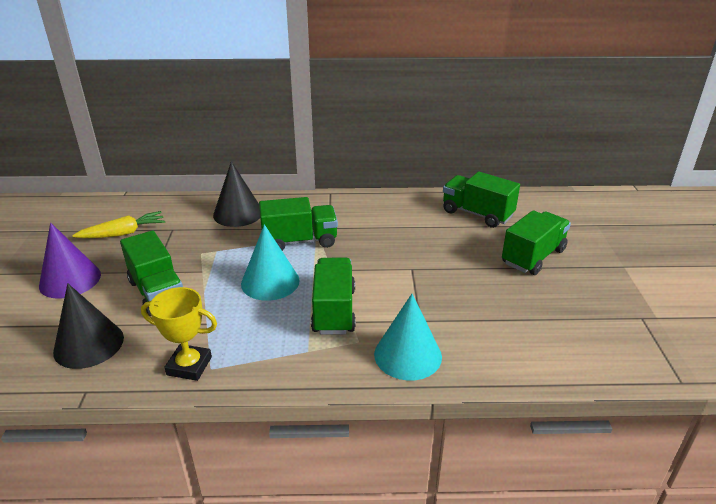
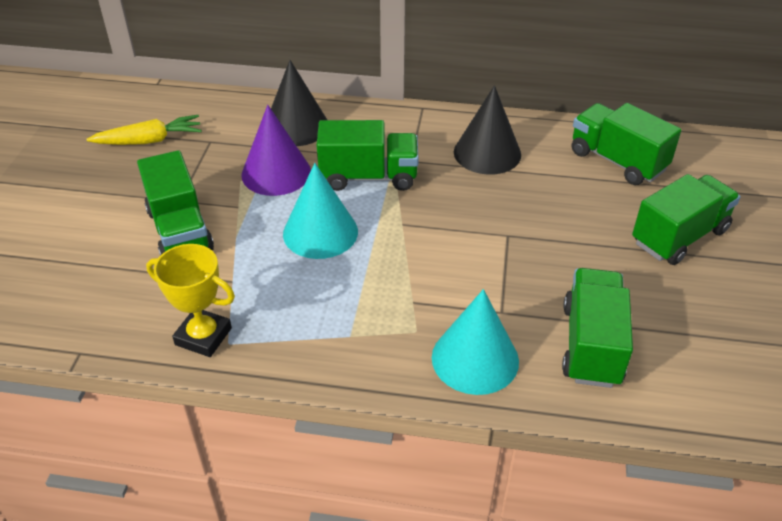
camera: 10 degrees right, 10 degrees up
purple cone [39,223,101,299] -> purple cone moved to [241,105,311,196]
black cone [53,283,124,369] -> black cone moved to [454,85,521,175]
green truck [311,258,356,335] -> green truck moved to [562,268,633,388]

